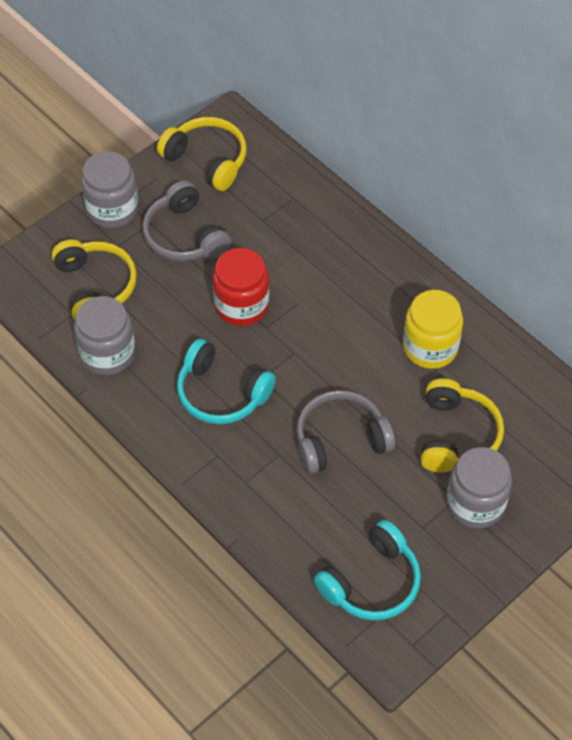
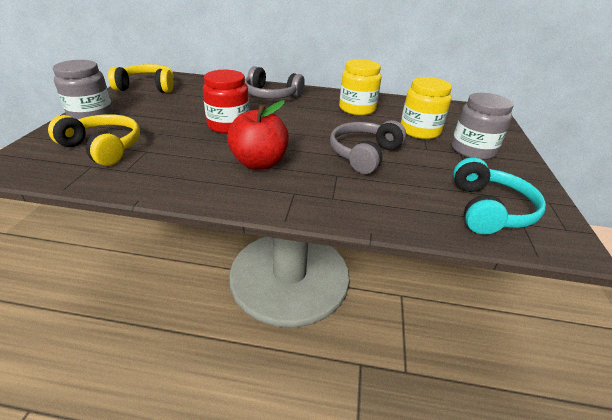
camera: 40 degrees left, 20 degrees down
grey jar [74,296,135,375] -> none
grey headphones [142,180,231,261] -> grey headphones moved to [245,66,305,99]
turquoise headphones [177,339,276,424] -> red apple [227,100,289,170]
yellow headphones [421,379,504,473] -> yellow jar [401,77,452,139]

